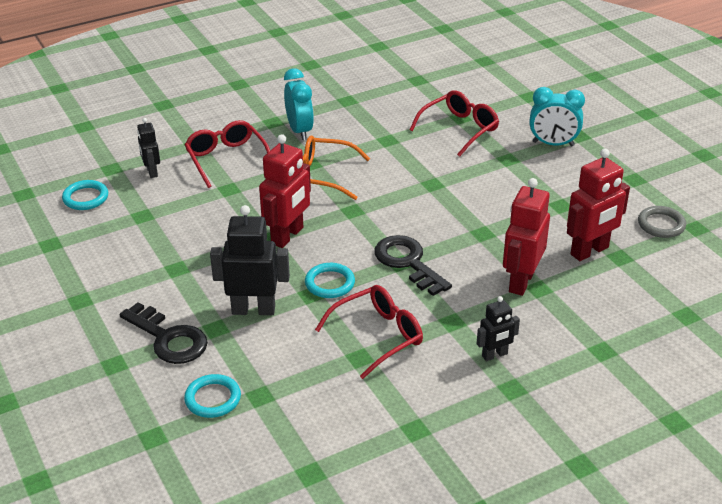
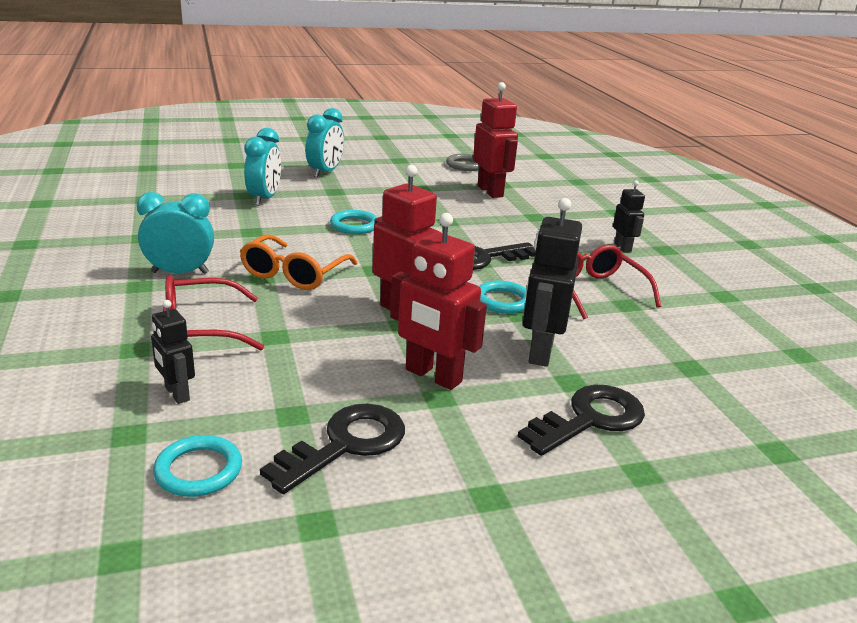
camera: 80 degrees left, 10 degrees down
black robot [137,118,160,178] -> black robot turned 60 degrees clockwise [151,300,195,404]
turquoise ring [184,374,241,418] -> turquoise ring moved to [330,210,377,234]
red glasses [410,90,499,157] -> turquoise clock [244,128,281,206]
red robot [503,178,550,296] -> red robot moved to [390,213,487,390]
none -> black key [260,403,405,494]

